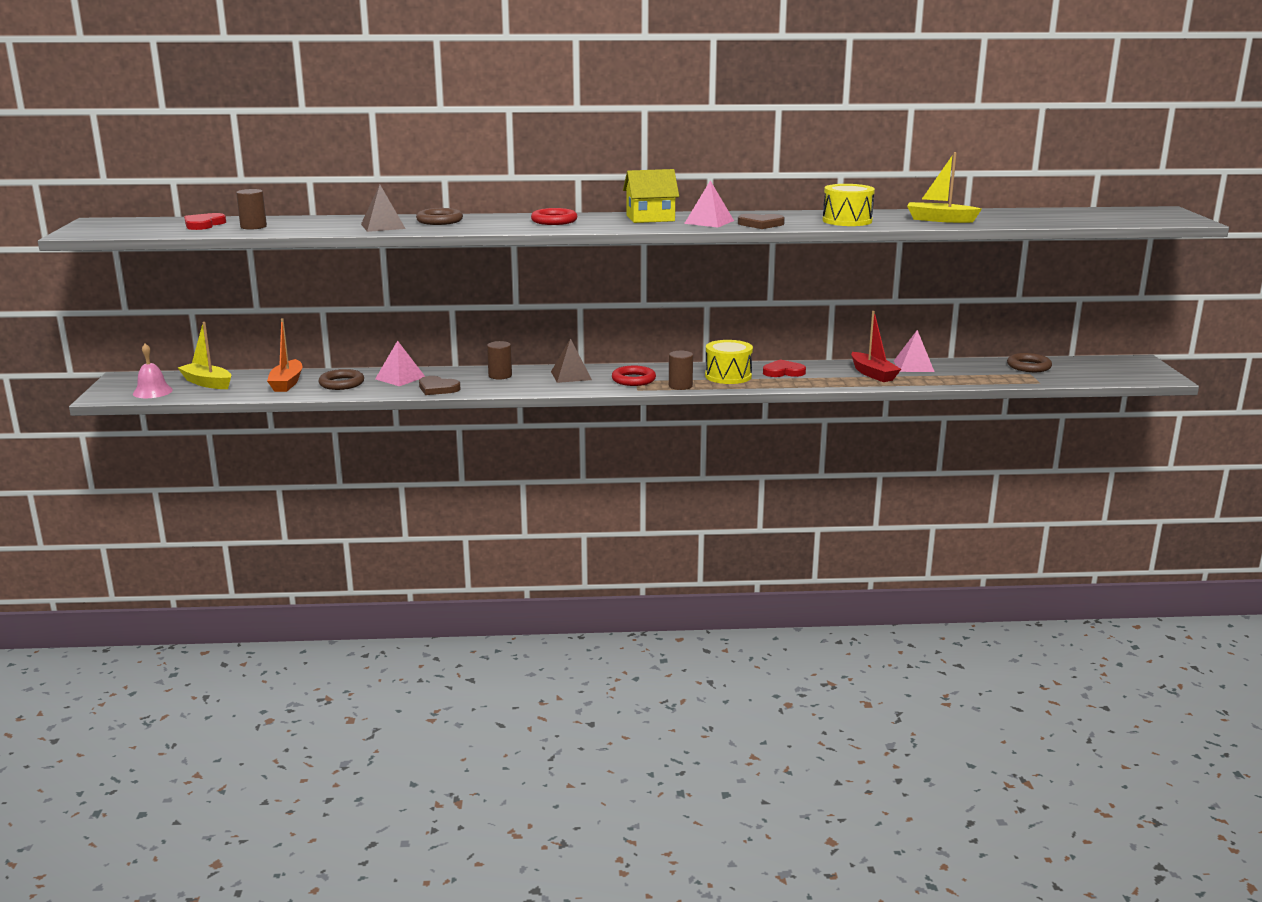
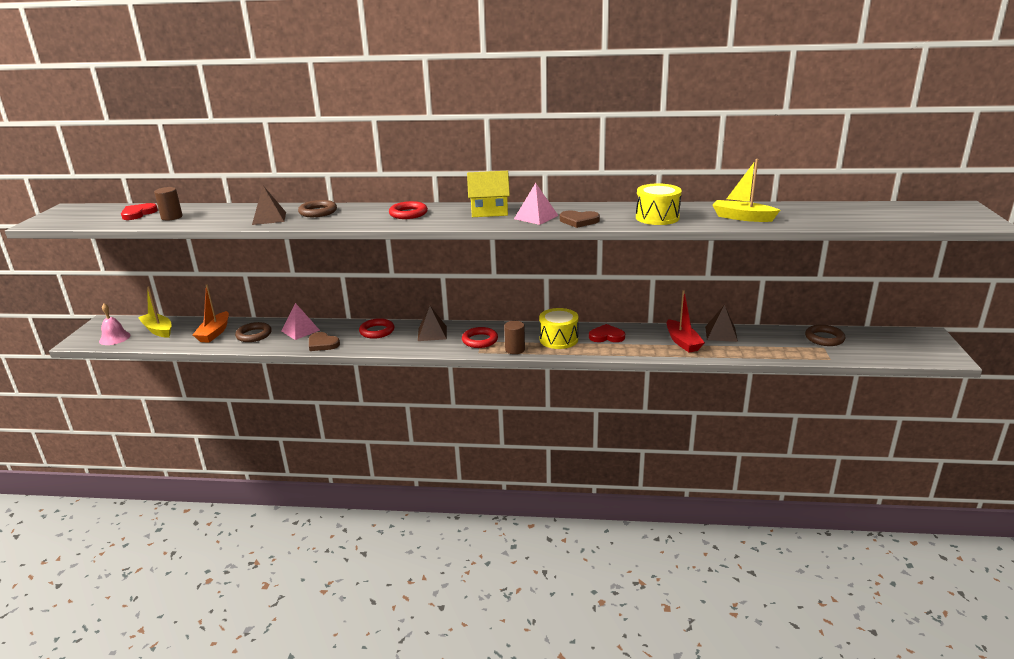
camera: 10 degrees right, 5 degrees up
brown cylinder [487,341,512,380] -> red ring [359,318,394,339]
pink pyramid [894,330,935,372] -> brown pyramid [705,305,738,342]

